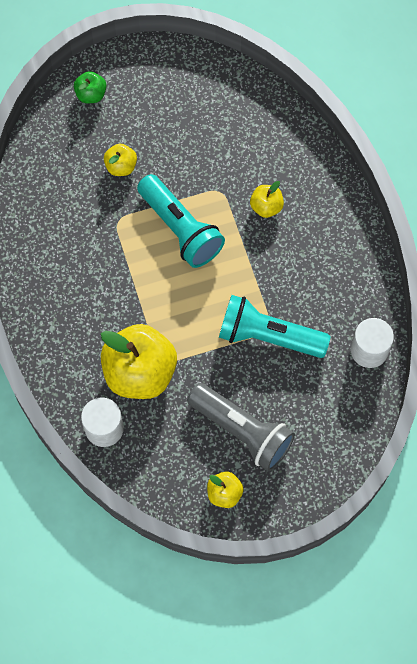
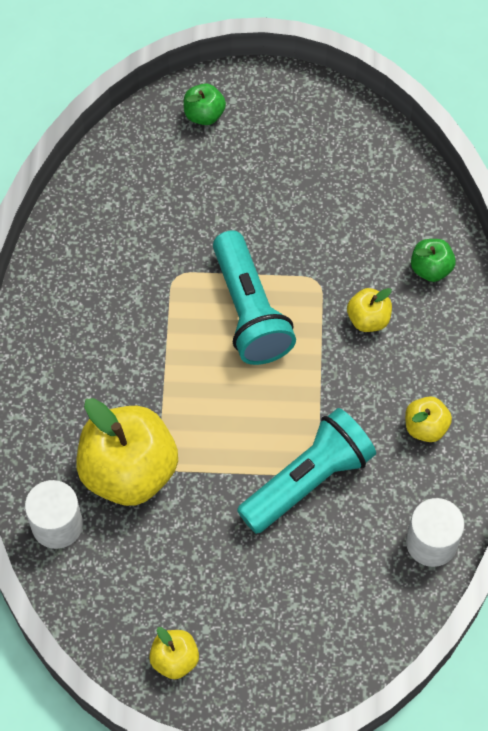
camera: 20 degrees right, 5 degrees down
yellow apple [104,143,137,176] -> yellow apple moved to [405,396,452,442]
grey flashlight [187,383,295,472] -> none
turquoise flashlight [219,295,330,358] -> turquoise flashlight turned 105 degrees clockwise [237,408,376,534]
none -> green apple [411,239,456,282]

